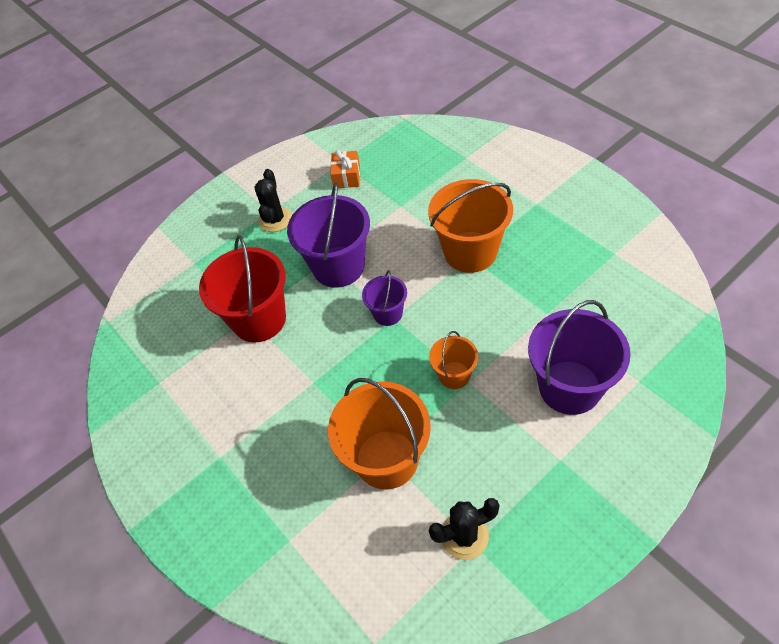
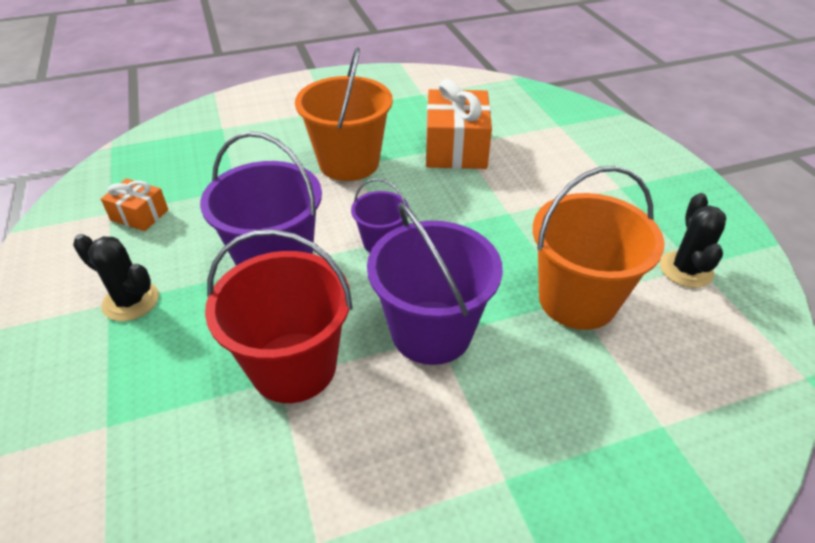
camera: 75 degrees left, 10 degrees down
orange bucket [429,331,478,389] -> none
purple bucket [528,300,631,415] -> purple bucket moved to [367,203,503,365]
none -> orange gift [426,79,492,169]

